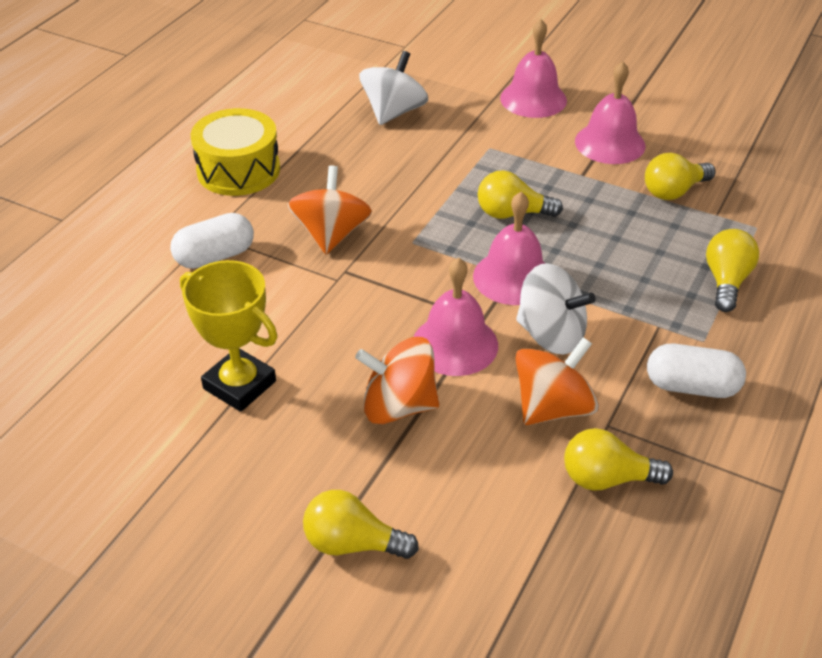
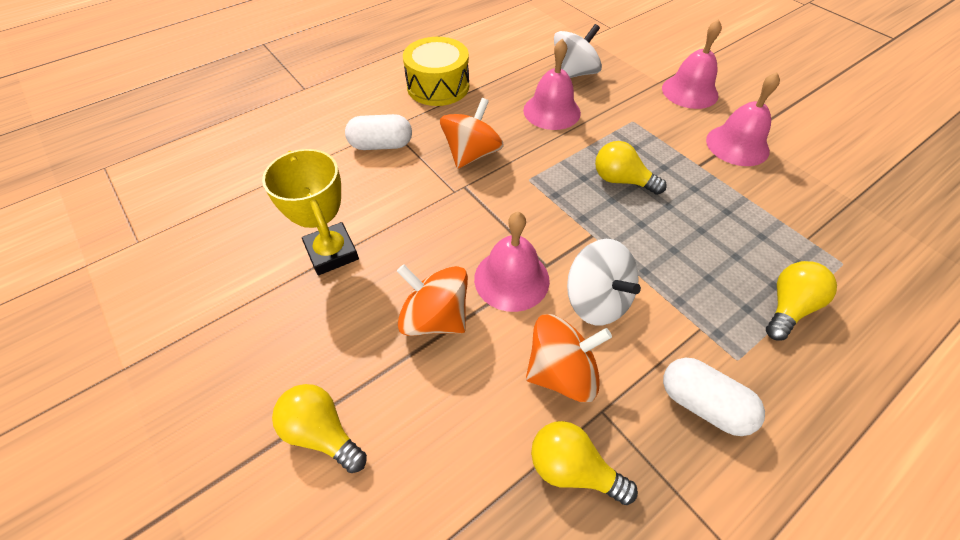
camera: 25 degrees right, 10 degrees up
pink bell [473,192,545,305] -> pink bell moved to [523,39,581,130]
yellow light bulb [645,153,715,200] -> none

